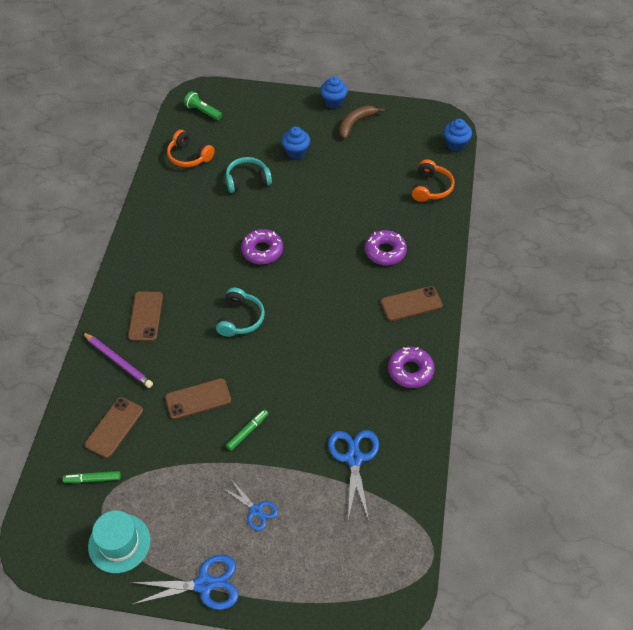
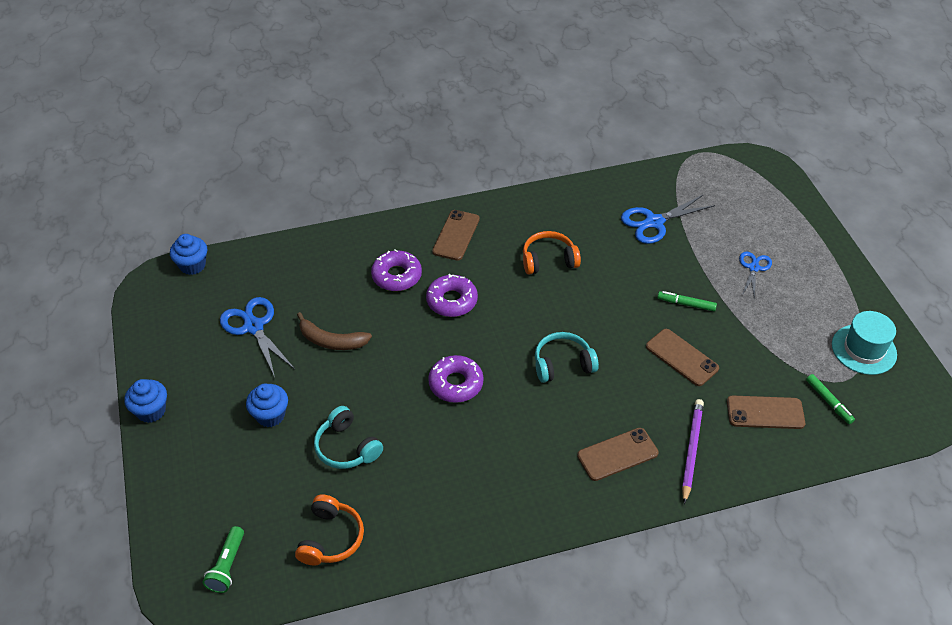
camera: 115 degrees left, 5 degrees down
blue scissors [131,555,239,610] -> blue scissors moved to [220,297,295,377]
brown banana [339,105,385,139] -> brown banana moved to [297,312,372,350]
brown phone [381,286,443,321] -> brown phone turned 60 degrees clockwise [432,210,480,261]
purple donut [388,347,435,388] -> purple donut moved to [426,274,478,317]
orange headphones [412,159,454,202] -> orange headphones moved to [523,231,581,275]

